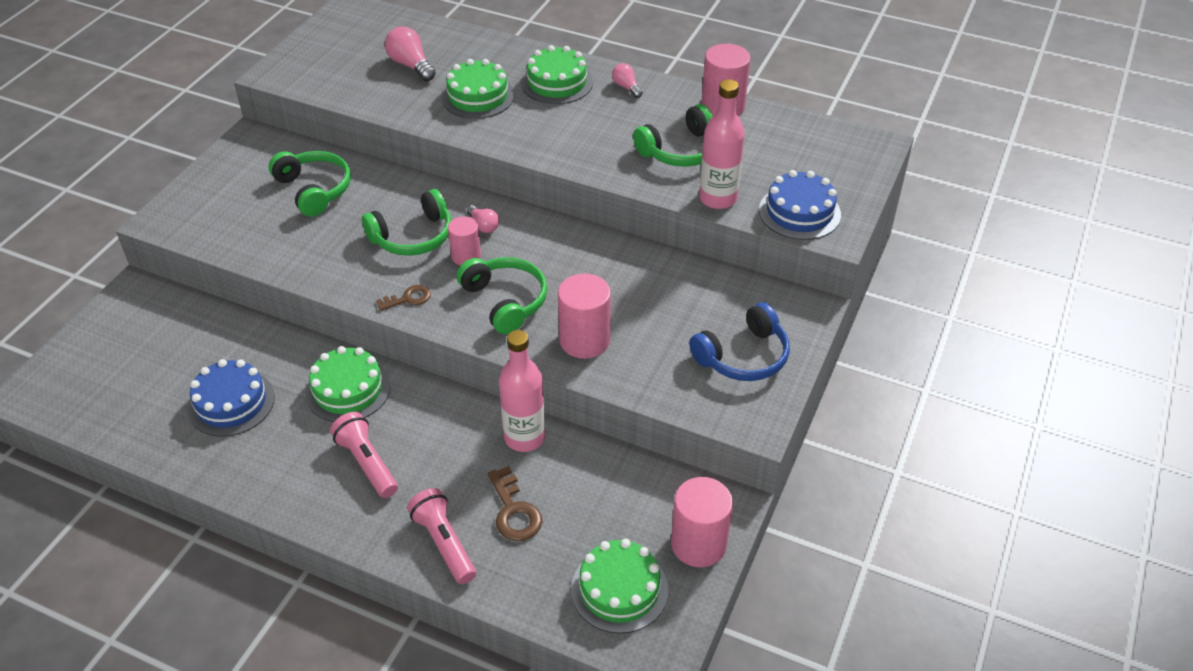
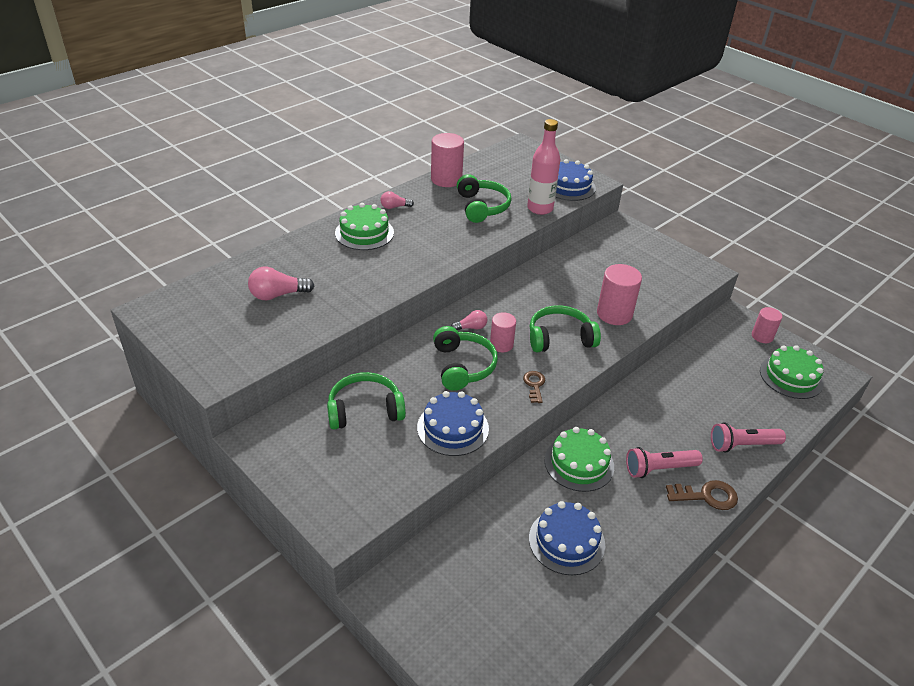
camera: 70 degrees left, 5 degrees down
green cake [441,59,515,119] -> none
brown key [487,466,542,541] -> brown key moved to [666,480,738,510]
pink bottle [499,330,545,452] -> none
pink cylinder [671,477,733,567] -> pink cylinder [752,307,782,343], size x0.63
blue headphones [689,302,790,381] -> none
none -> blue cake [417,391,489,456]

